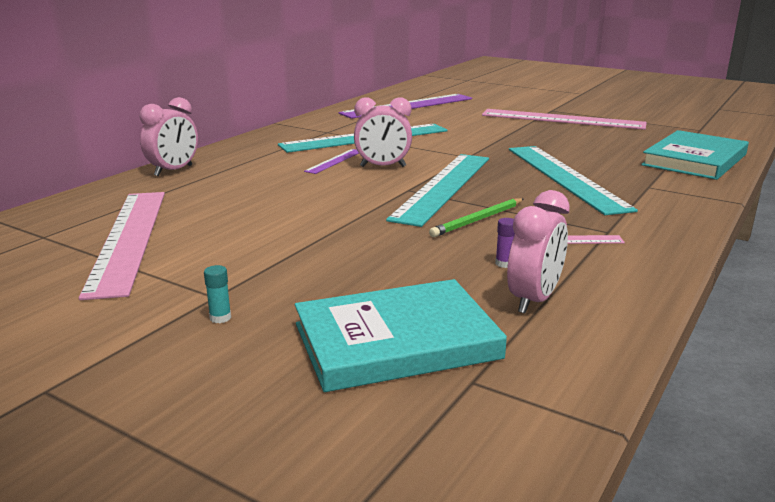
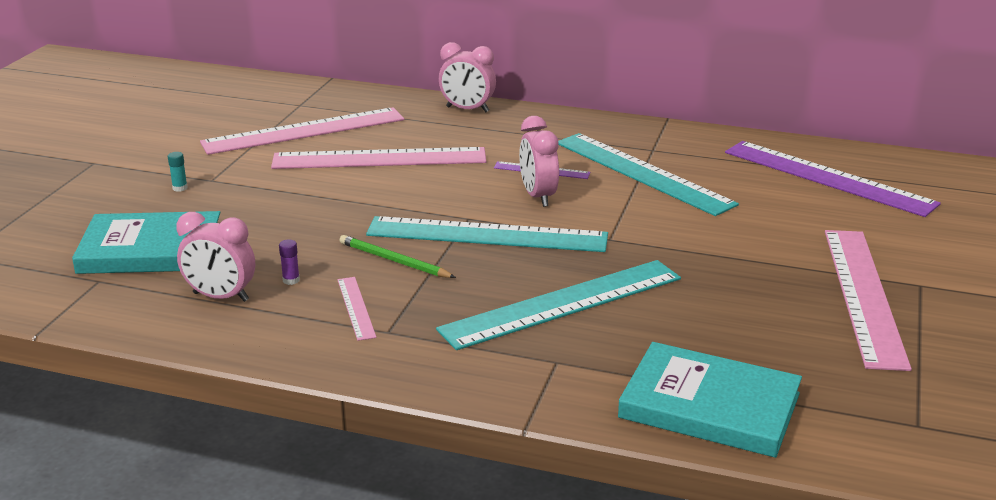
camera: 75 degrees right, 5 degrees up
turquoise book [295,279,507,392] -> turquoise book turned 60 degrees counterclockwise [72,211,220,274]
none -> pink ruler [271,147,486,169]

